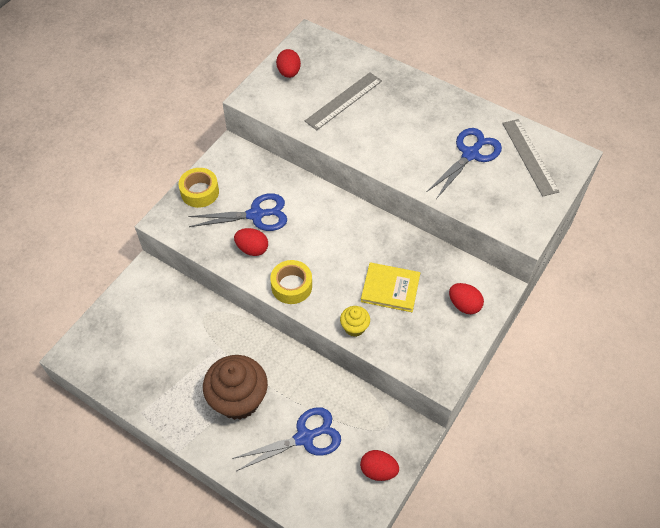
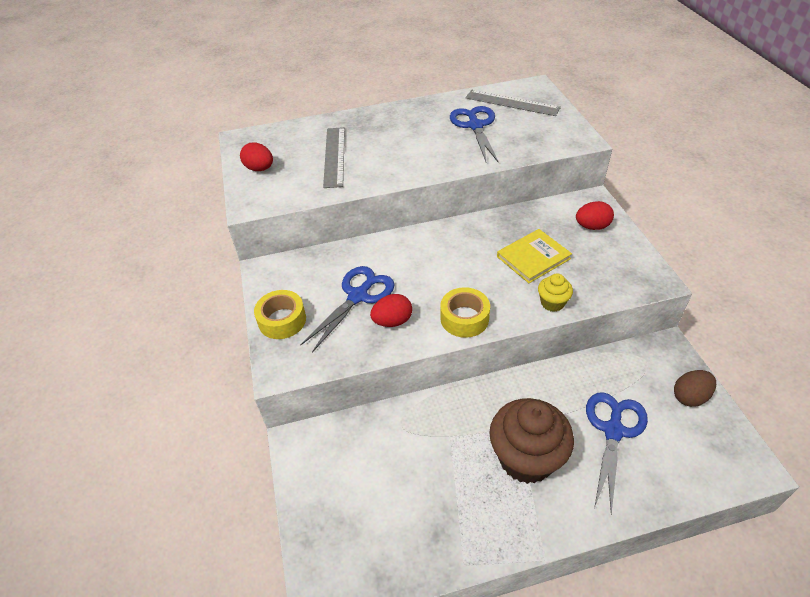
camera: 45 degrees left, 10 degrees down
red egg [360,450,399,481] -> brown egg [674,370,716,407]

